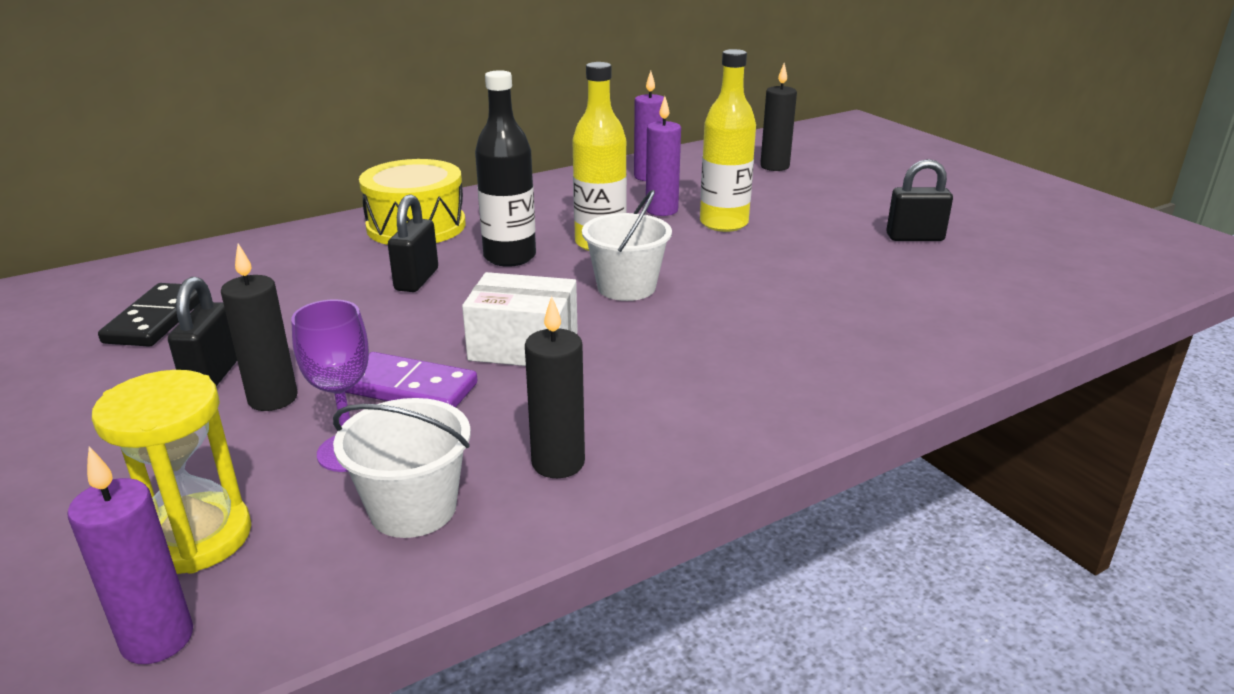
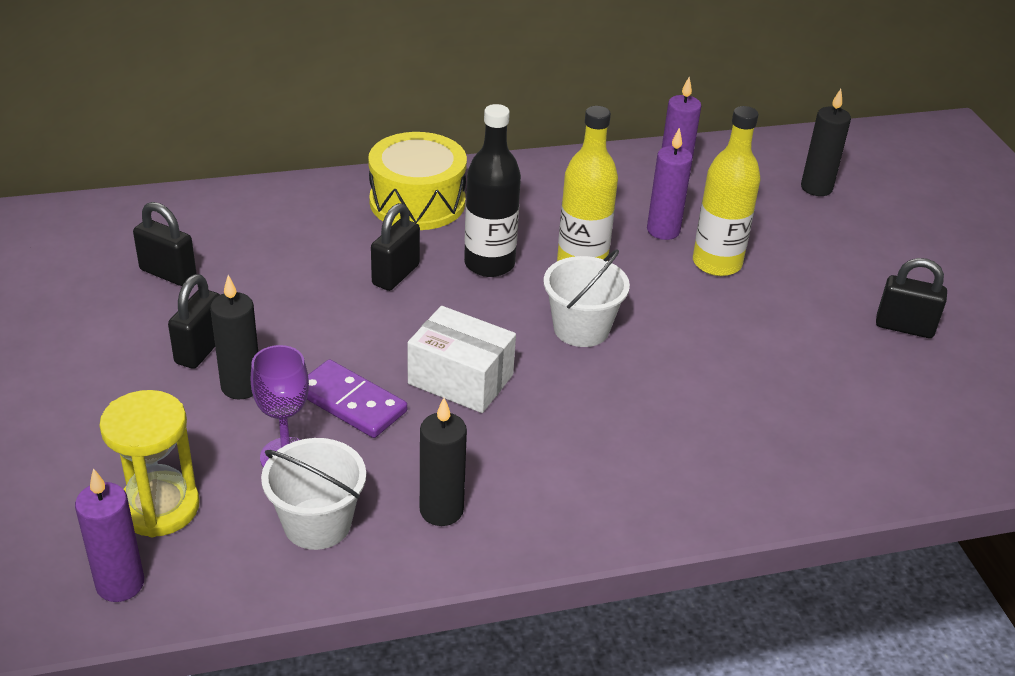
camera: 15 degrees right, 10 degrees up
black domino [98,283,200,347] -> black padlock [133,202,196,286]

